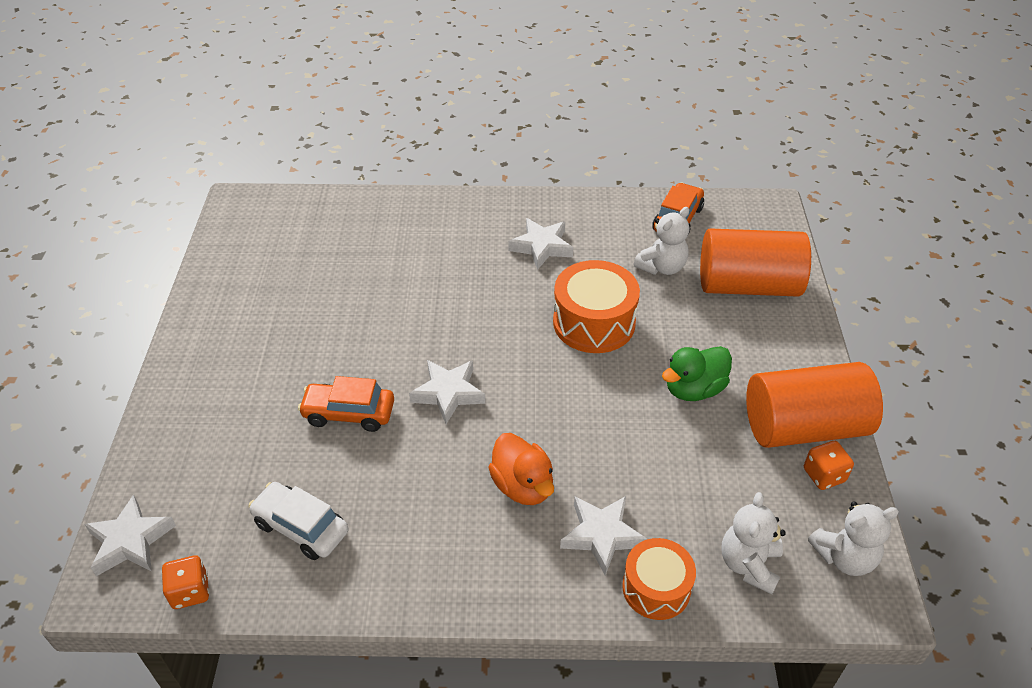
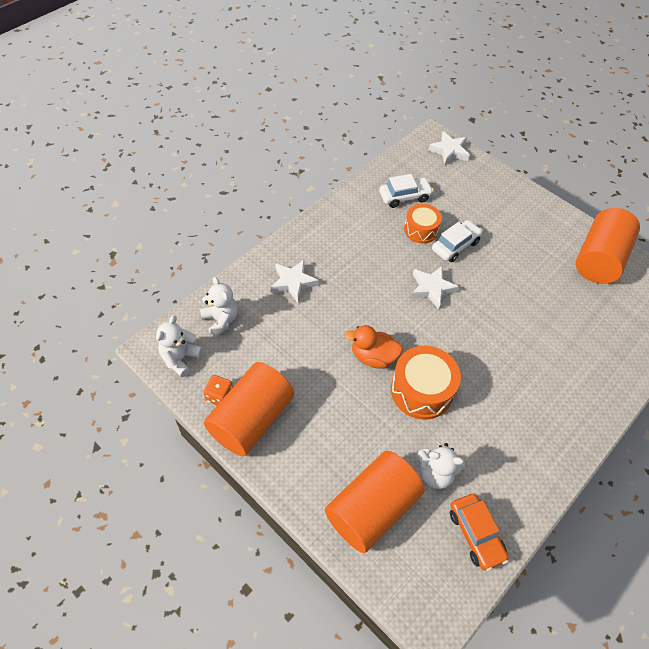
camera: 130 degrees right, 10 degrees up
orange dice [162,555,209,609] -> none
orange car [298,376,394,432] -> white car [432,220,483,262]
orange duck [488,433,554,505] -> orange duck moved to [344,325,403,368]
white star [509,218,573,270] -> none
orange drum [622,538,696,620] -> orange drum moved to [404,204,442,243]
white teddy bear [634,207,689,275] -> white teddy bear turned 75 degrees counterclockwise [417,443,465,489]
green duck [662,346,732,401] -> none
none -> orange cylinder [576,208,640,284]

